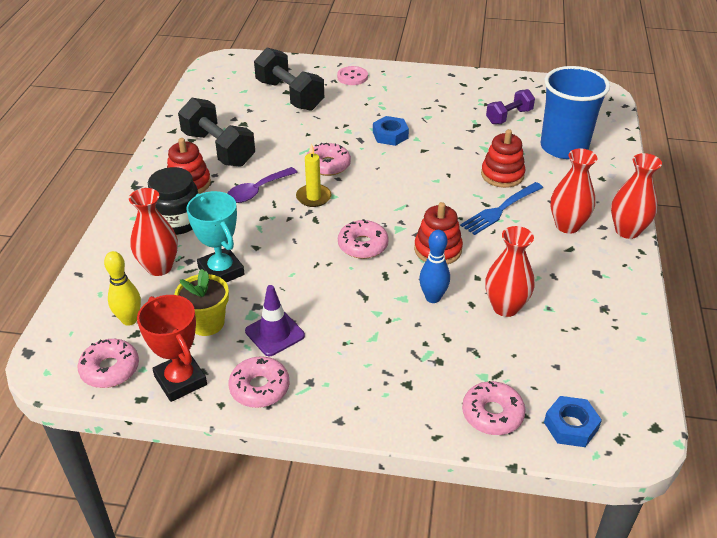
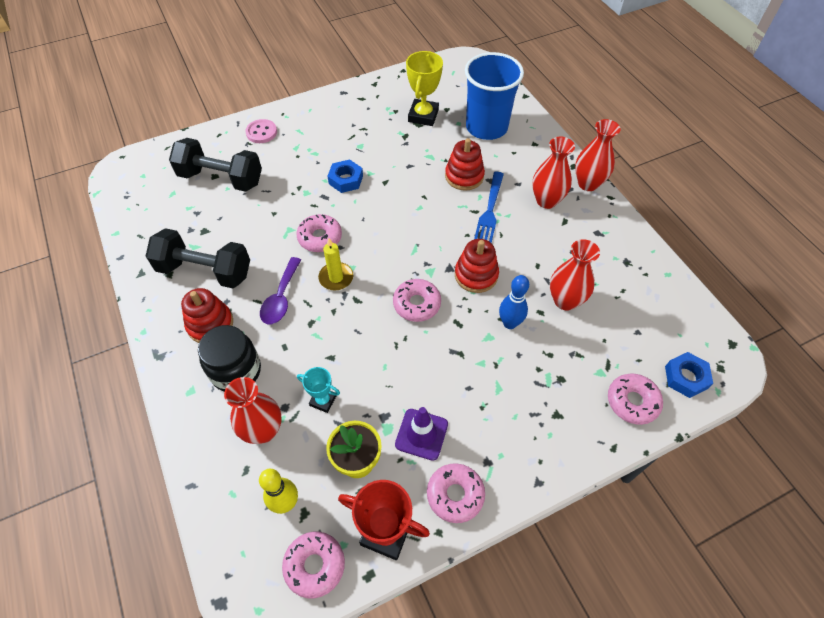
camera: 35 degrees left, 15 degrees up
turquoise trophy [186,191,245,282] -> turquoise trophy [297,367,340,413], size x0.58
purple dumbbell [486,89,535,124] -> yellow trophy [406,51,443,126]

